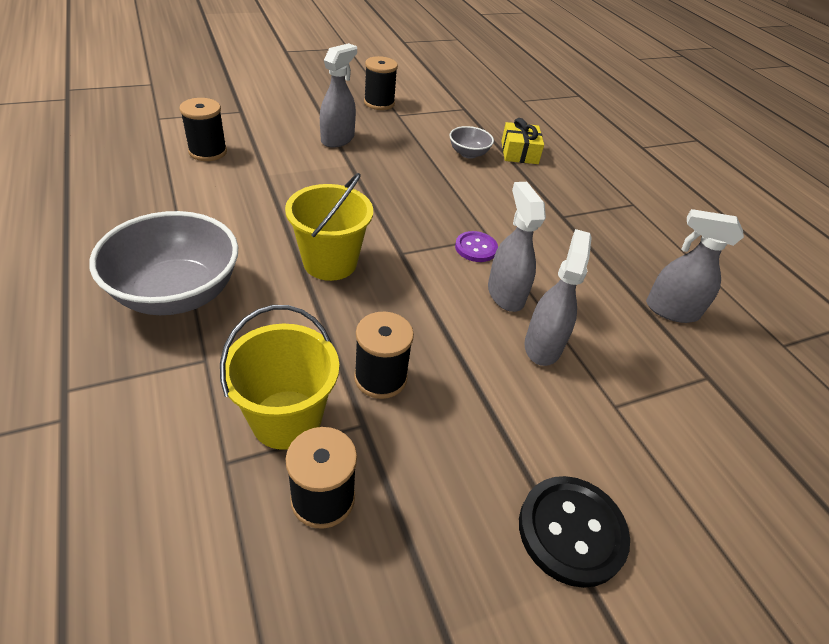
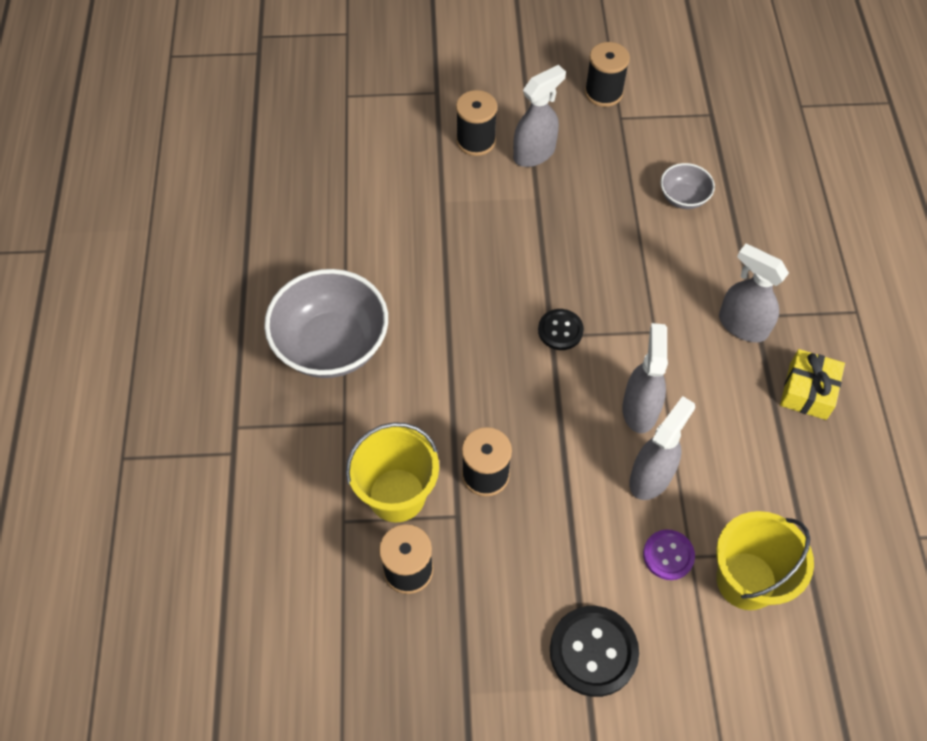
camera: 25 degrees right, 15 degrees up
black spool [179,98,227,161] -> black spool moved to [456,90,497,156]
yellow bucket [285,173,373,281] -> yellow bucket moved to [716,511,814,610]
purple button [455,231,498,262] -> purple button moved to [643,530,695,580]
yellow gift [501,118,544,164] -> yellow gift moved to [780,349,845,420]
grey spray bottle [646,209,744,323] -> grey spray bottle moved to [719,244,789,343]
none -> black button [538,309,584,350]

